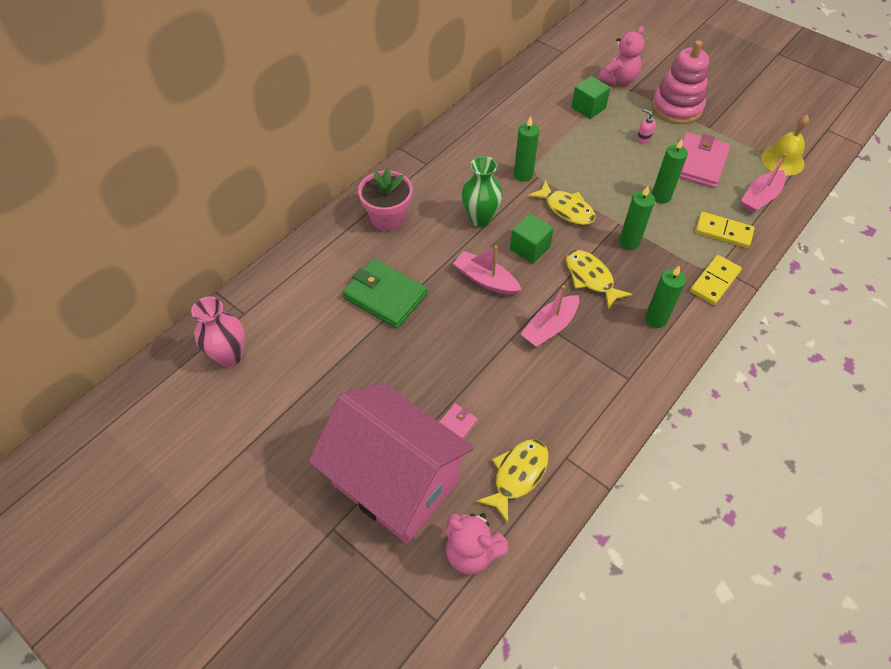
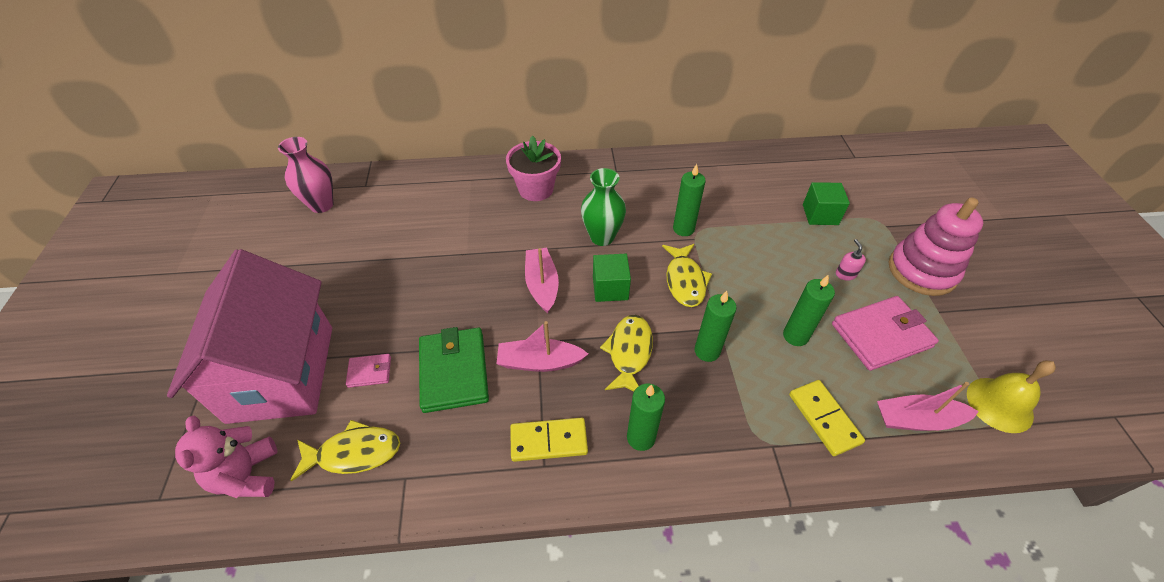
camera: 45 degrees right, 5 degrees down
green wallet [342,259,428,329] -> green wallet moved to [419,327,489,413]
pink teddy bear [599,26,644,85] -> none
yellow domino [690,255,742,305] -> yellow domino moved to [510,418,588,462]

